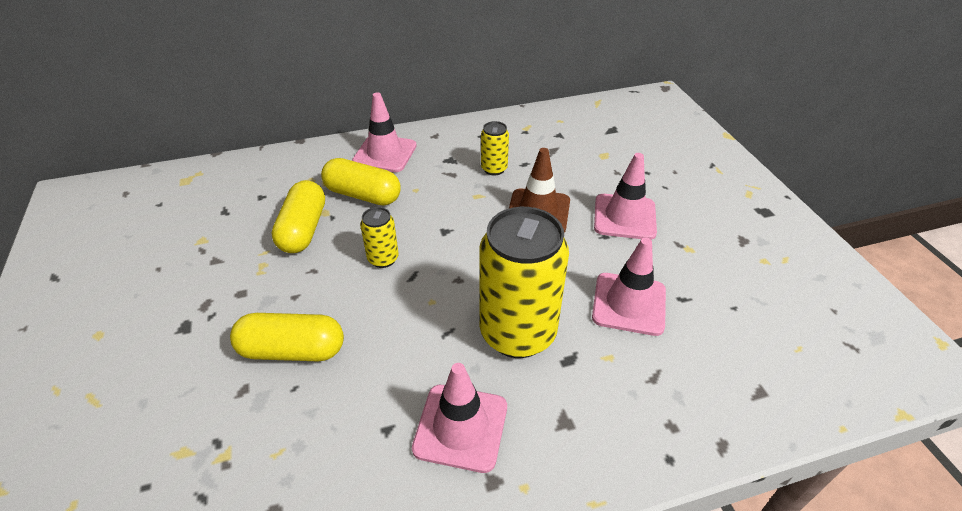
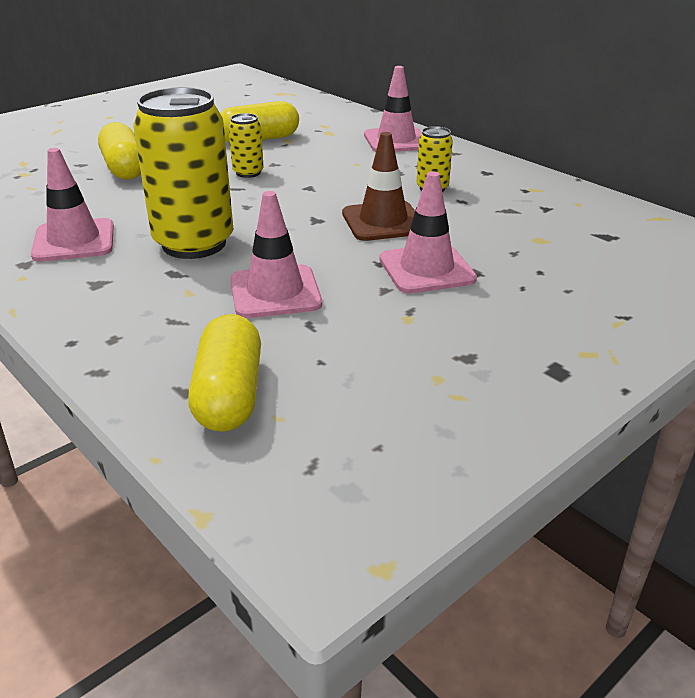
camera: 65 degrees right, 10 degrees down
yellow capsule [321,158,401,206] -> yellow capsule moved to [188,314,261,432]

